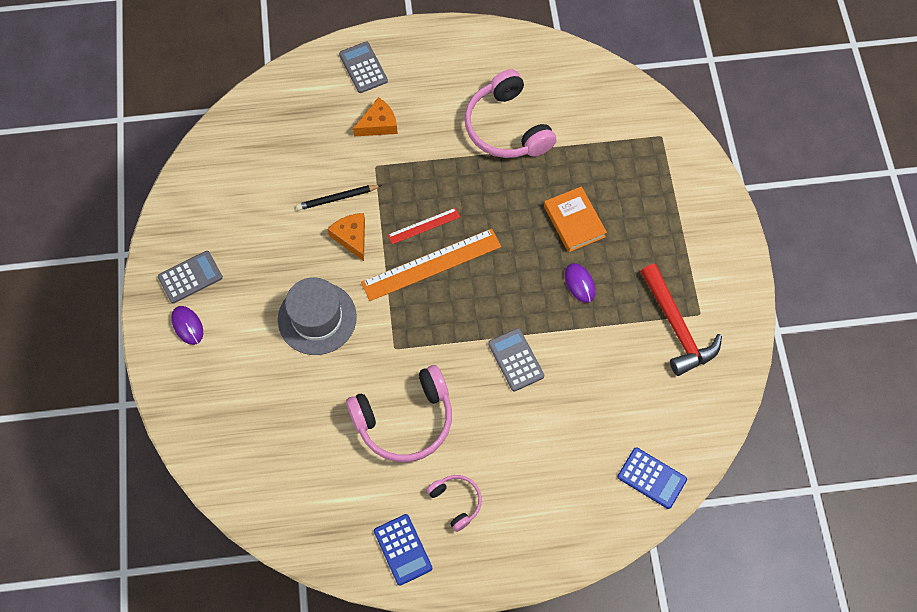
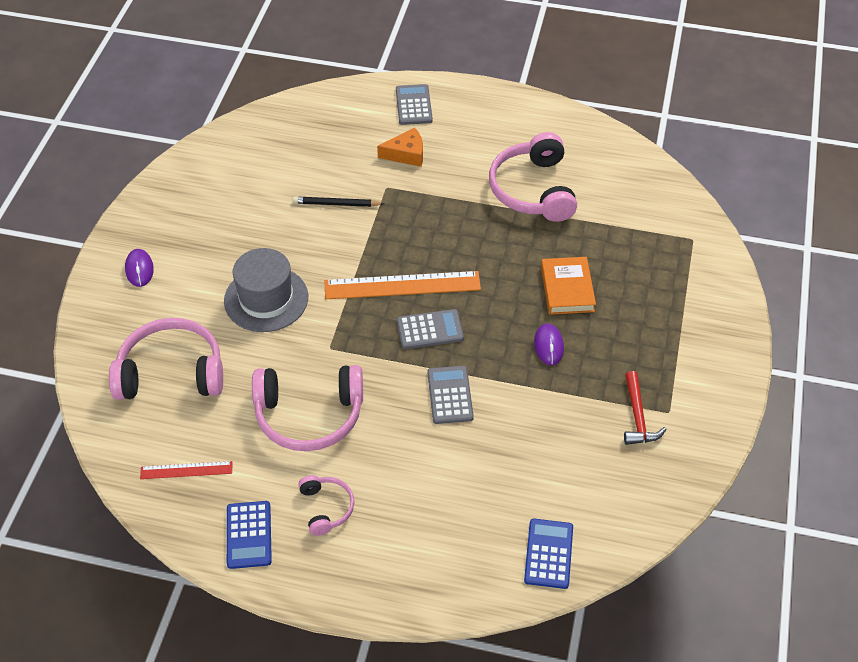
camera: 20 degrees right, 15 degrees down
grey calculator [158,251,223,303] -> grey calculator moved to [397,309,464,349]
orange cheese [327,213,365,261] -> none
red ruler [388,208,460,244] -> red ruler moved to [140,461,233,479]
blue calculator [618,447,687,509] -> blue calculator turned 135 degrees counterclockwise [524,519,573,589]
red hammer [640,264,722,376] -> red hammer [624,371,667,445], size x0.63
none -> pink headphones [109,318,223,400]

